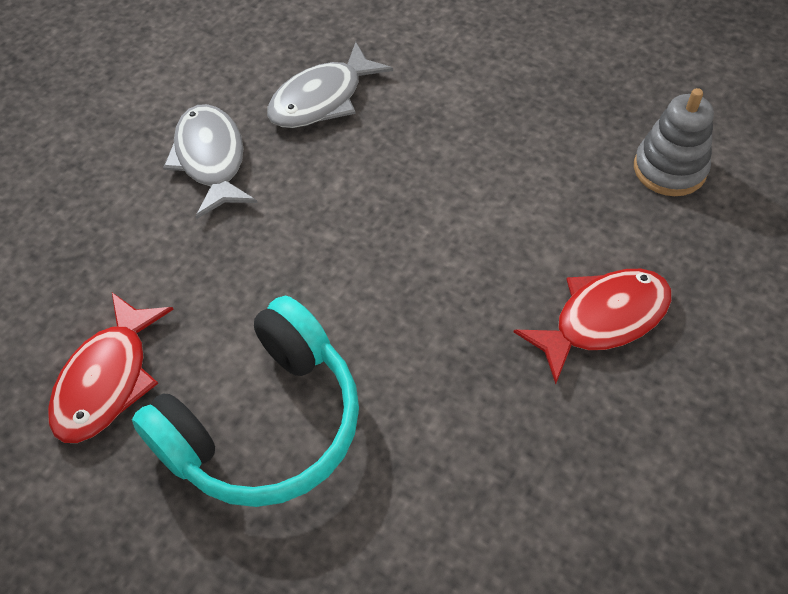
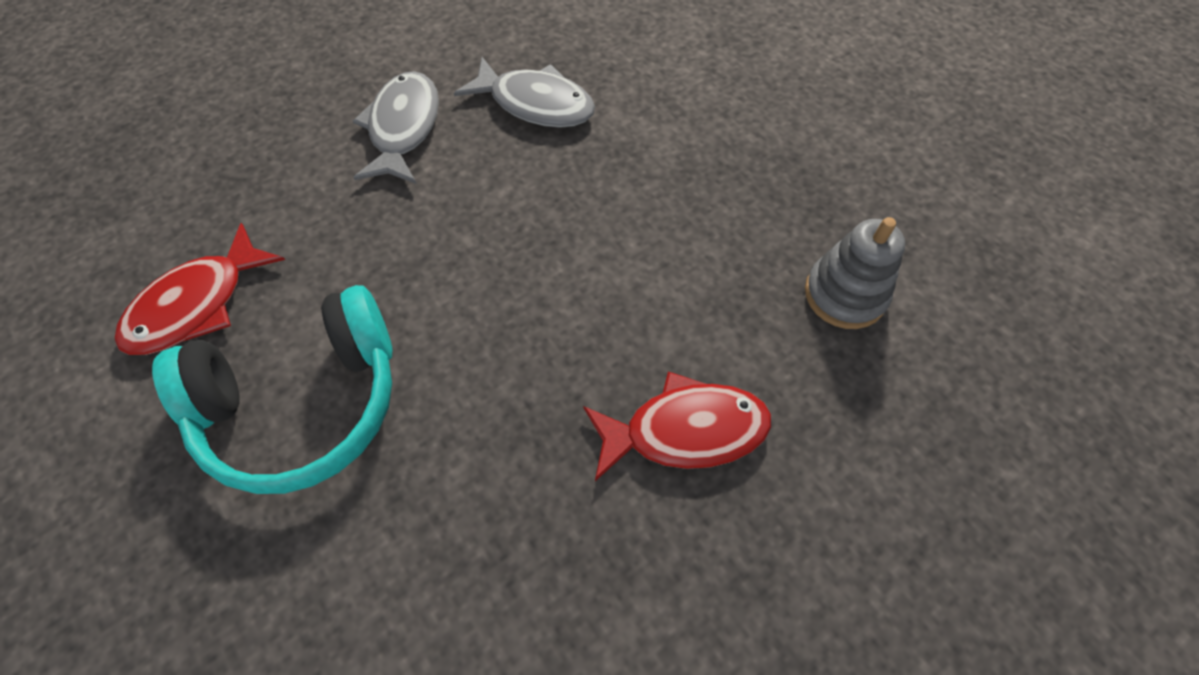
camera: 20 degrees right, 5 degrees up
grey fish [267,42,393,128] -> grey fish turned 135 degrees counterclockwise [454,57,595,128]

